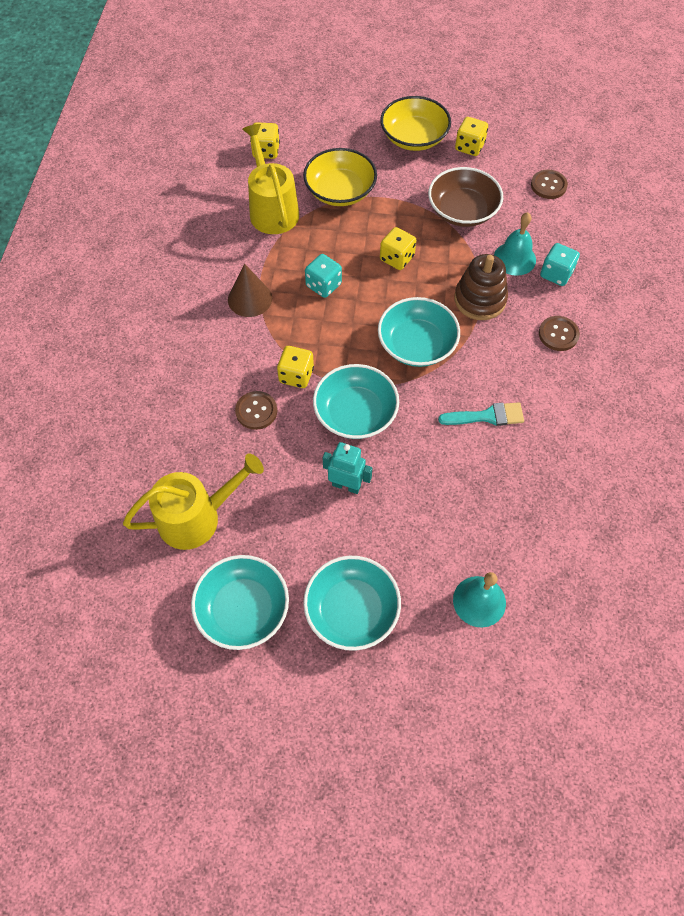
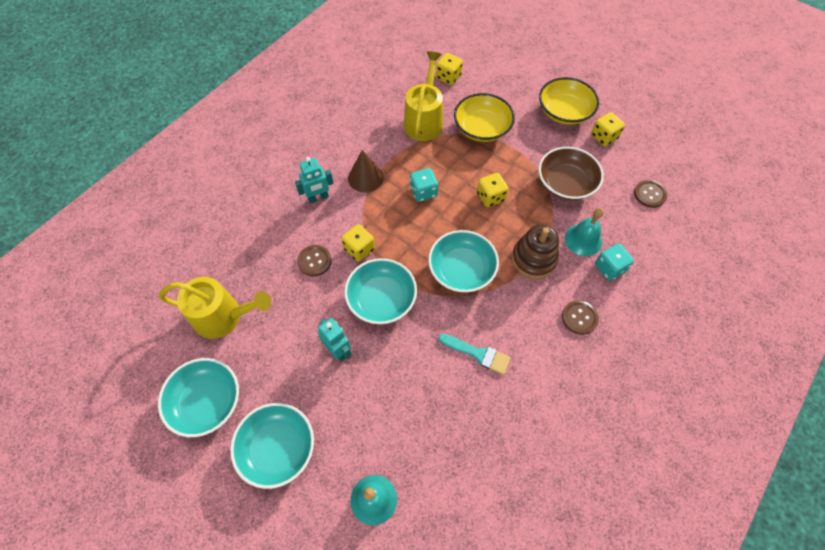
camera: 30 degrees right, 0 degrees up
none -> turquoise robot [295,157,334,204]

